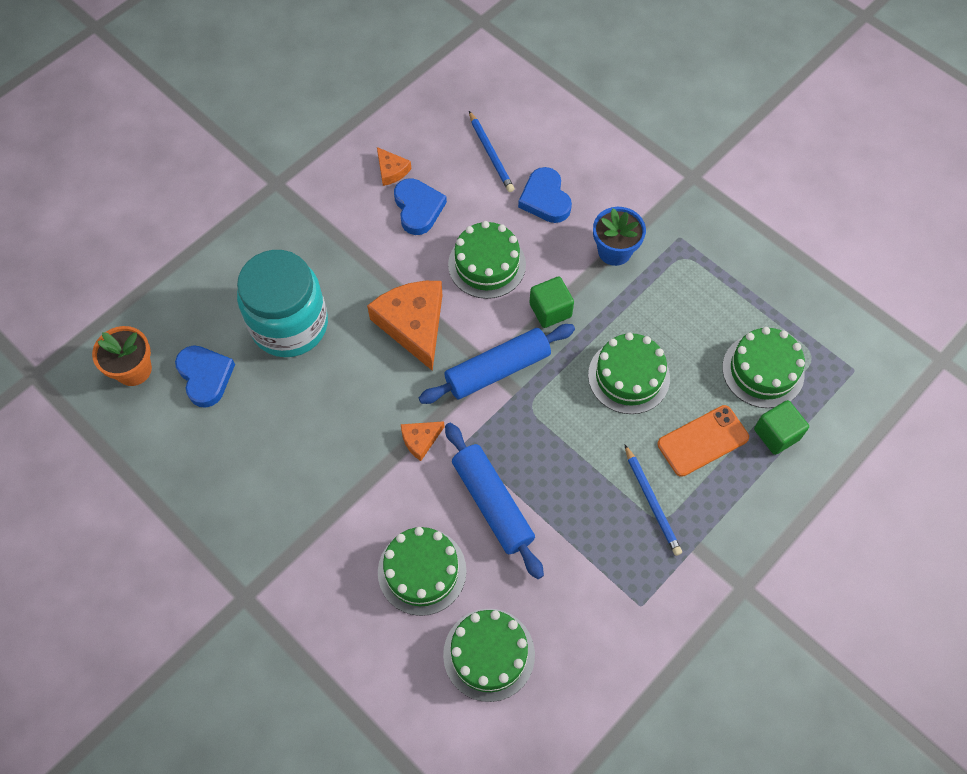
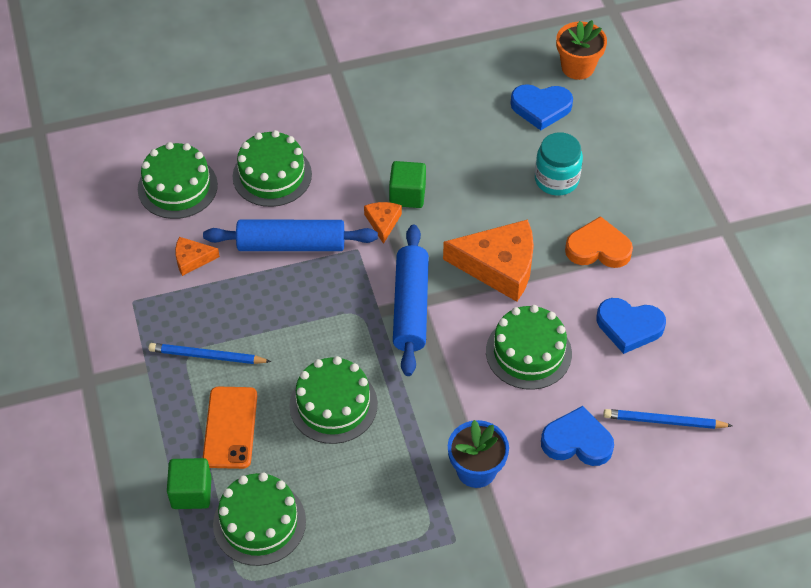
camera: 120 degrees right, 10 degrees down
turquoise jar [237,250,328,357] -> turquoise jar [535,132,583,196], size x0.58
orange cheese [377,147,411,186] -> orange cheese moved to [175,237,220,276]
green cube [529,277,574,328] -> green cube moved to [389,161,426,208]
none -> orange heart [565,216,633,268]

